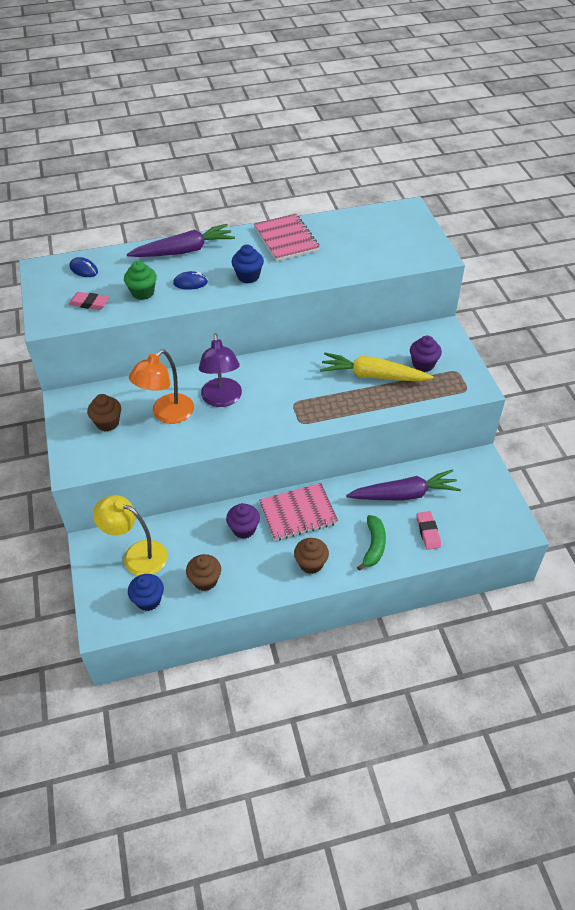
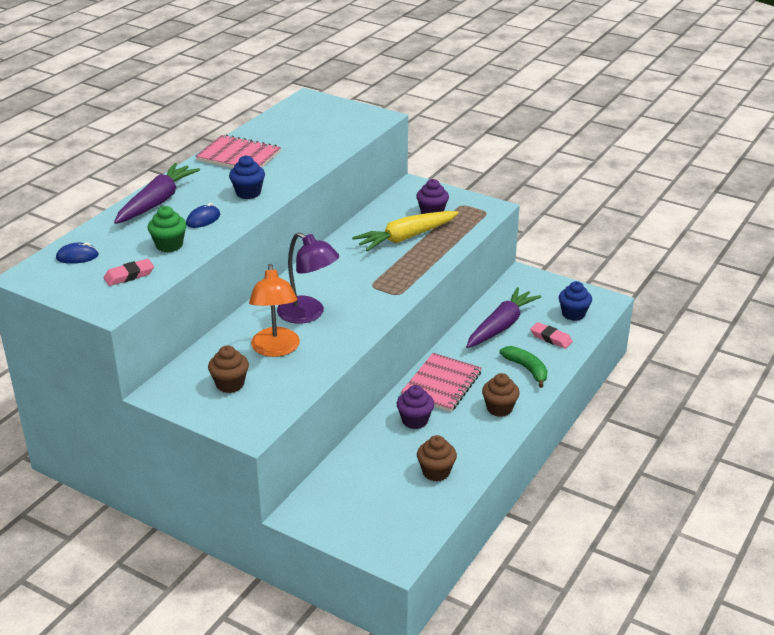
camera: 45 degrees left, 15 degrees down
yellow lamp [93,495,168,576] -> none
blue cupcake [128,574,164,611] -> blue cupcake moved to [559,281,592,321]

